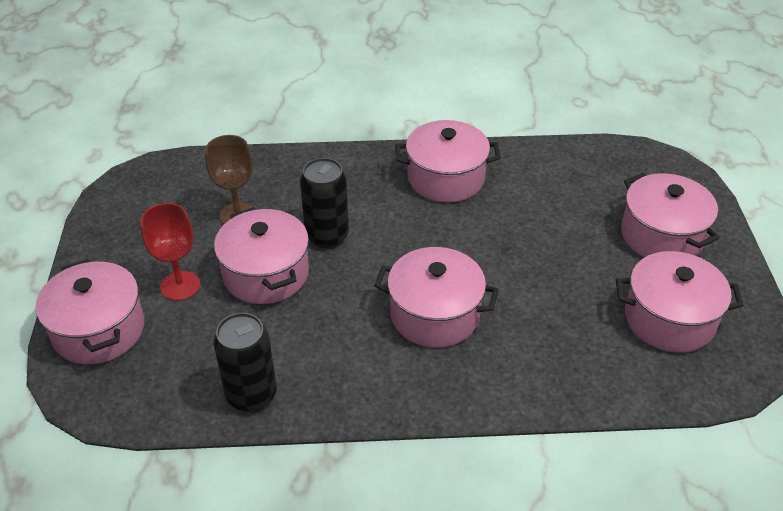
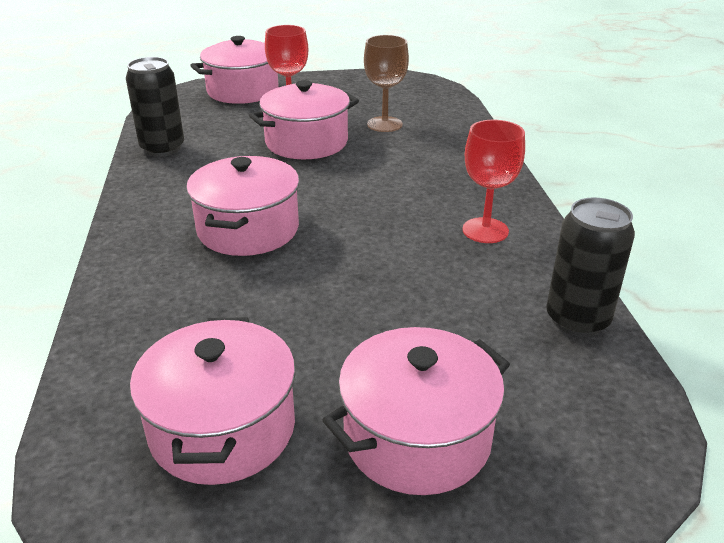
camera: 85 degrees right, 10 degrees down
black can [300,158,349,248] -> black can moved to [546,197,635,337]
pink pot [395,120,501,203] -> red goblet [462,120,525,243]

